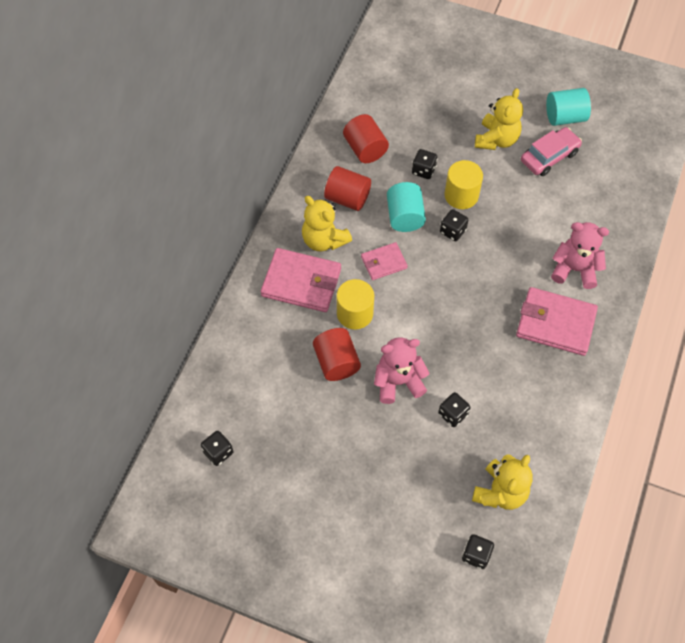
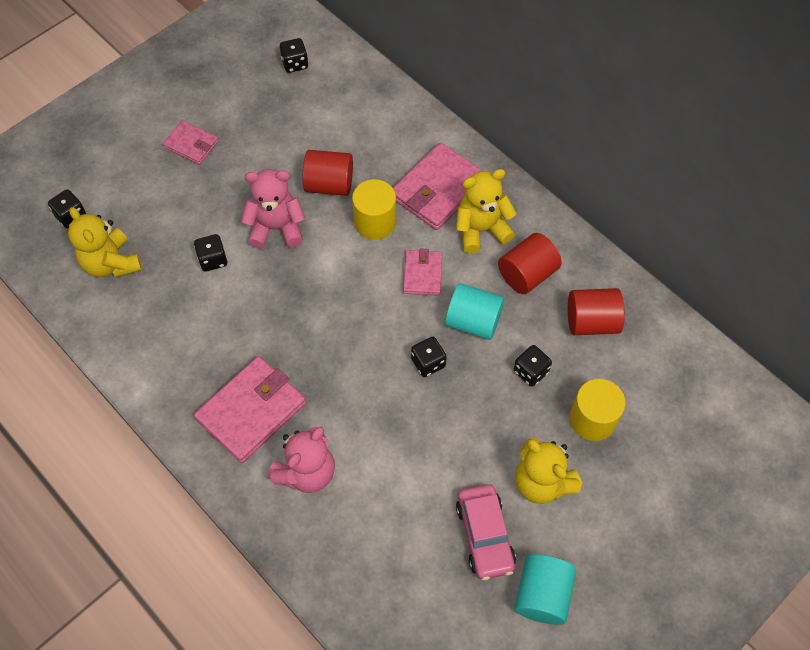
camera: 115 degrees right, 0 degrees up
pink teddy bear [374,337,429,404] -> pink teddy bear turned 105 degrees counterclockwise [241,169,305,249]
yellow cylinder [445,160,483,209] -> yellow cylinder moved to [570,379,626,441]
none -> pink wallet [163,121,219,165]

